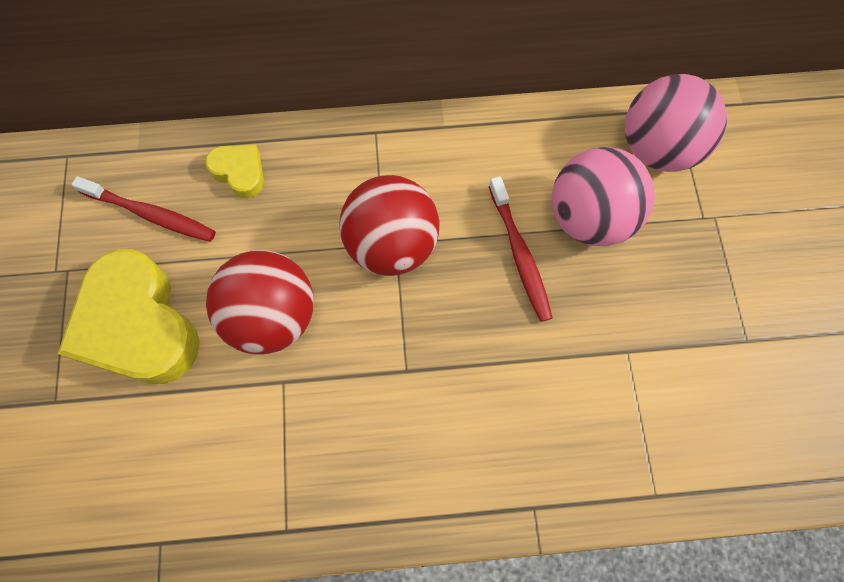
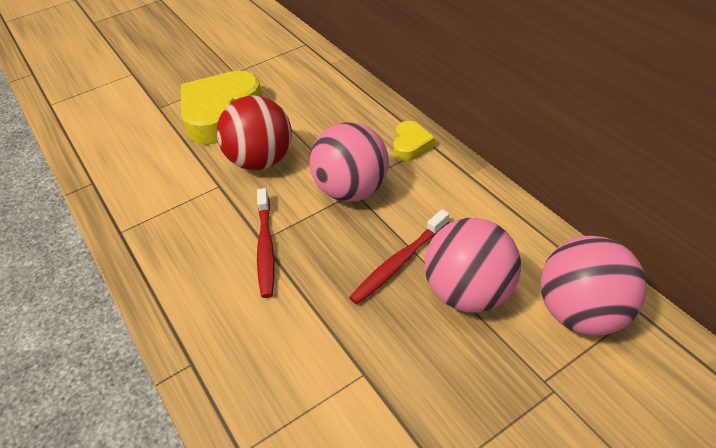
camera: 65 degrees right, 25 degrees down
red toothbrush [71,176,216,242] -> red toothbrush moved to [257,188,275,298]
yellow heart [205,144,264,198] -> yellow heart moved to [393,121,435,161]
red ball [339,175,439,276] -> pink ball [310,122,389,202]

